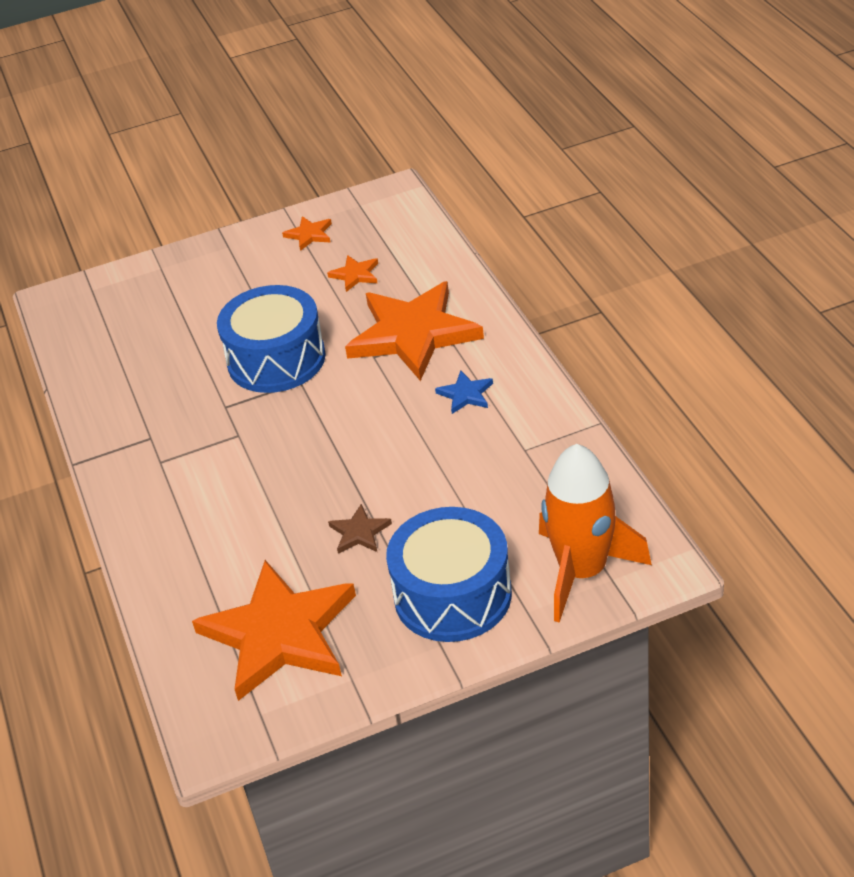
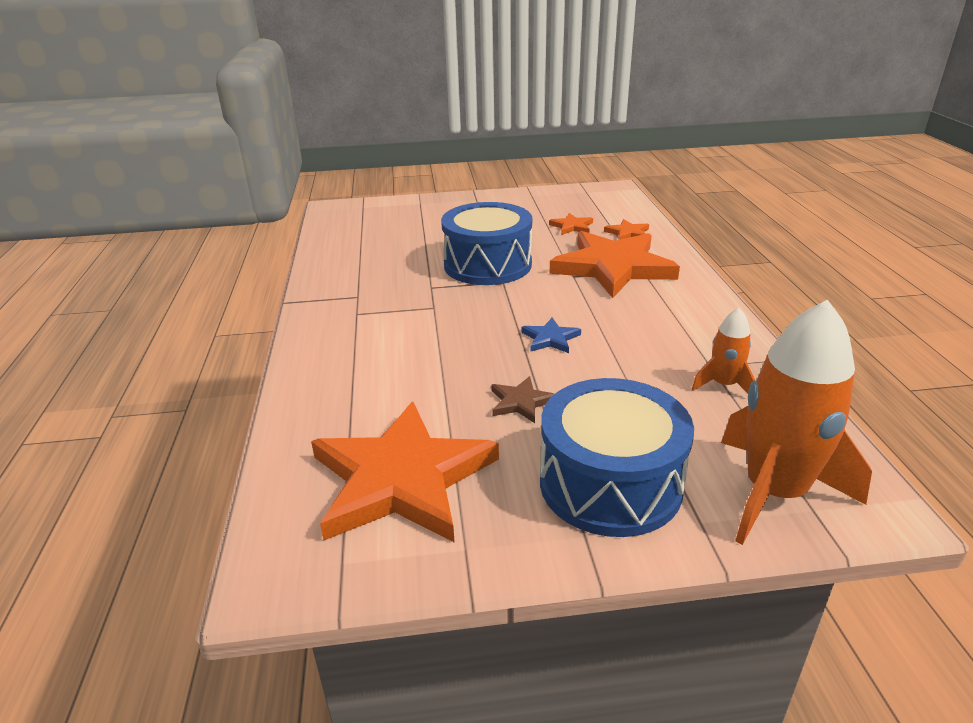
camera: 10 degrees right, 10 degrees down
orange star [282,216,332,251] -> orange star moved to [604,219,649,240]
blue star [435,371,493,414] -> blue star moved to [521,318,581,353]
none -> orange rocket [692,308,755,393]

